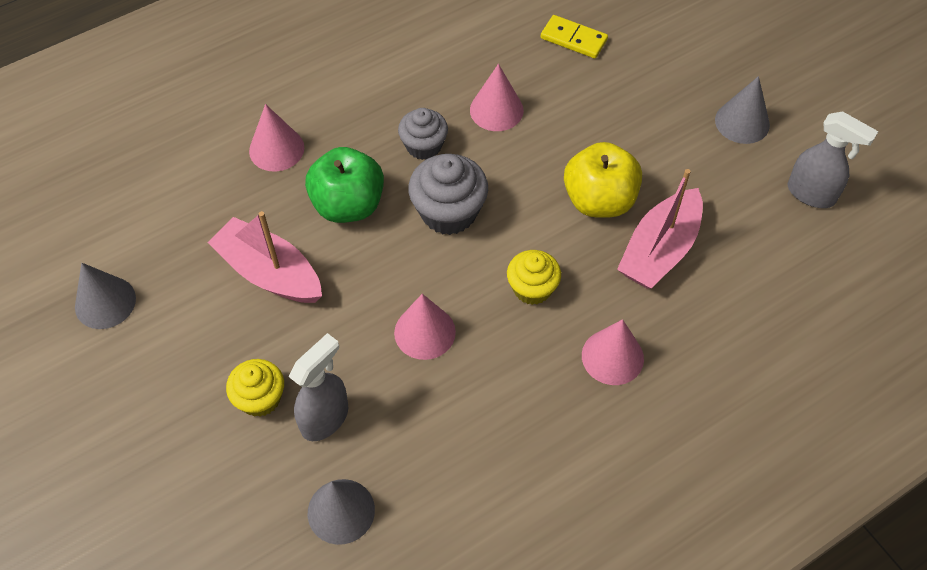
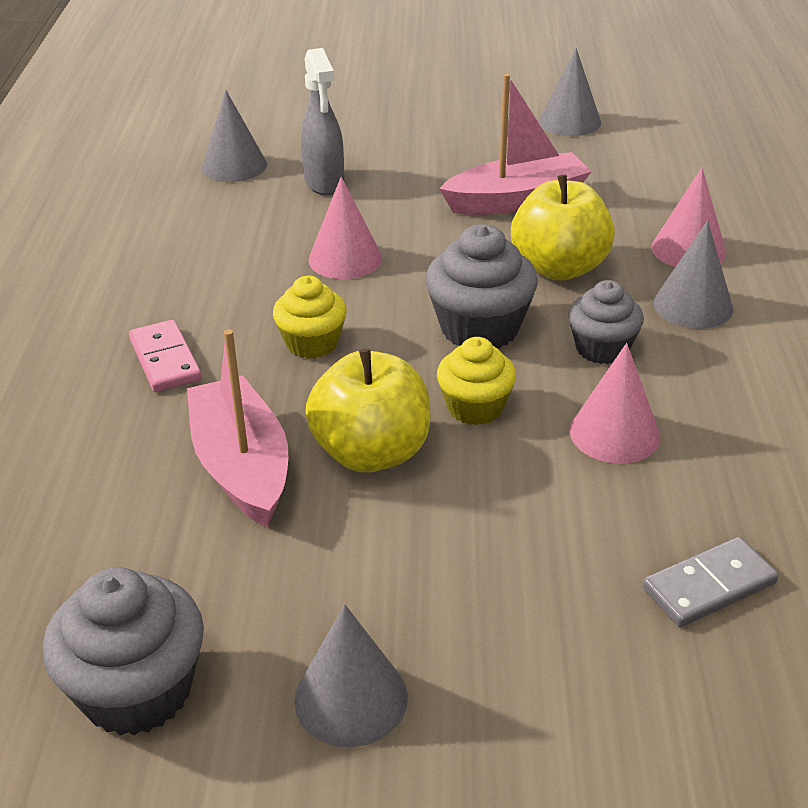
camera: 125 degrees right, 20 degrees down
yellow cupcake [226,359,284,417] -> yellow cupcake moved to [437,337,516,425]
green apple [305,147,384,223] -> yellow apple [511,175,615,281]
yellow domino [540,15,608,59] -> grey domino [643,537,779,627]
pink cone [582,319,644,385] -> pink domino [129,320,202,392]
grey spray bottle [787,111,878,208] -> grey cupcake [43,567,204,736]
none -> grey cone [653,220,733,329]

